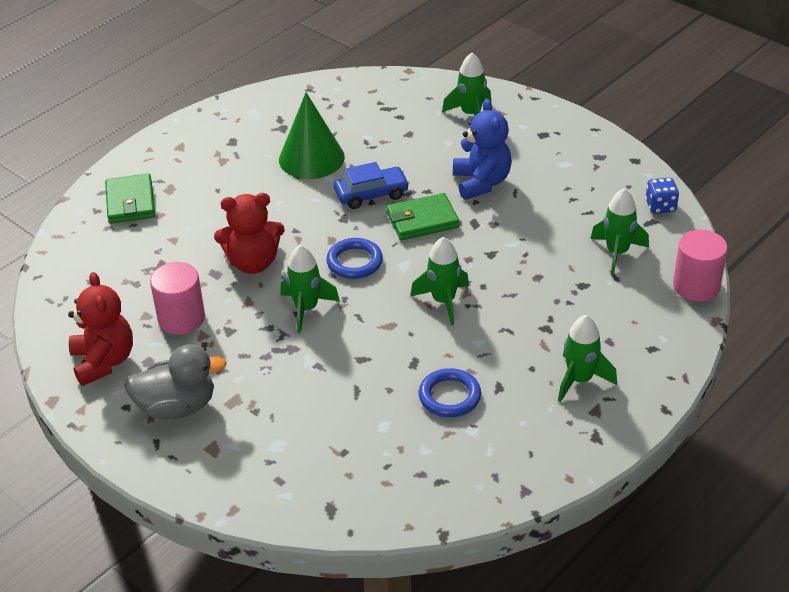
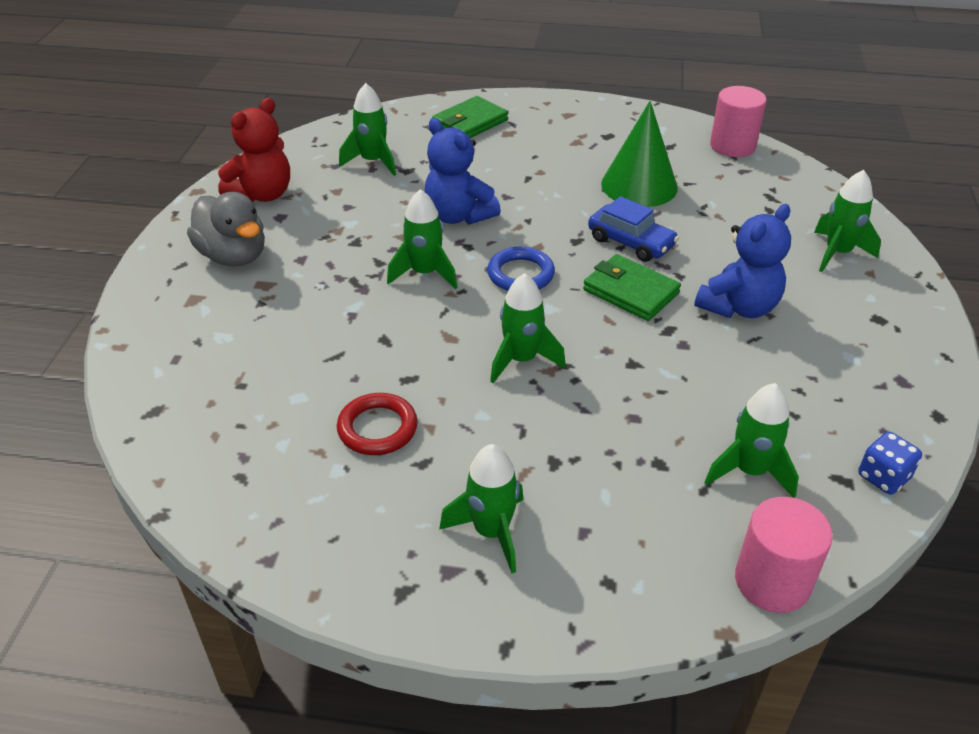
camera: 55 degrees right, 0 degrees up
pink cylinder [150,262,205,335] -> pink cylinder moved to [710,86,766,157]
red teddy bear [214,193,285,274] -> blue teddy bear [424,118,501,225]
blue ring [419,368,481,417] -> red ring [337,393,418,455]
none -> green rocket [339,83,396,176]

